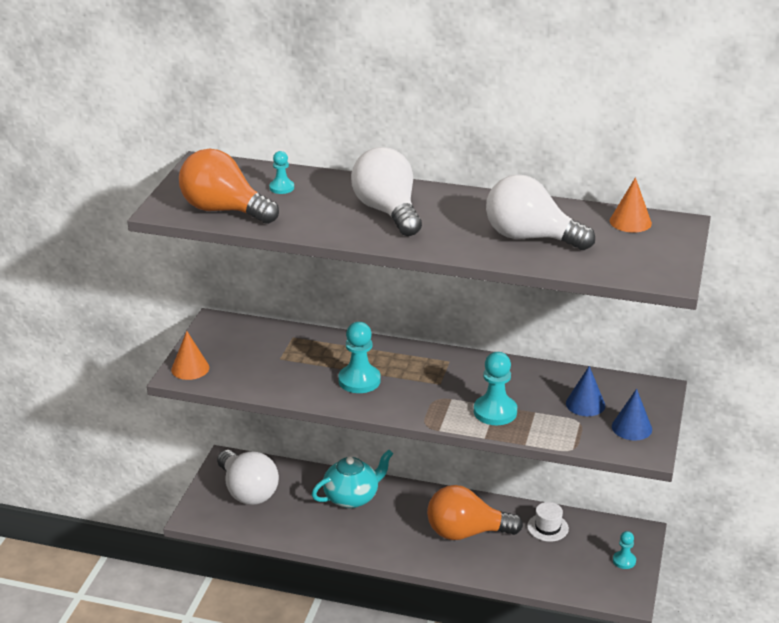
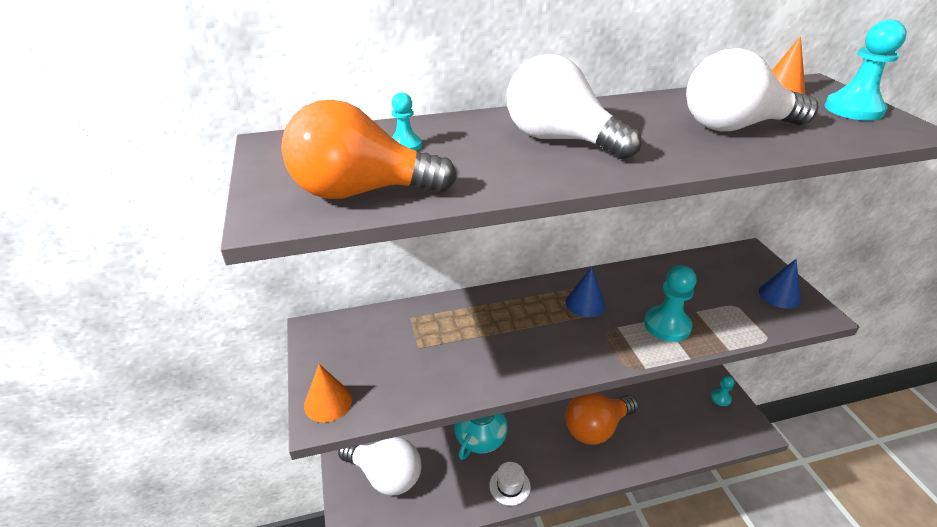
camera: 30 degrees left, 5 degrees up
turquoise pawn [338,322,381,393] -> turquoise pawn moved to [824,20,907,121]
white hat [527,502,569,542] -> white hat moved to [489,462,531,506]
blue cone [566,366,605,416] -> blue cone moved to [566,267,605,317]

